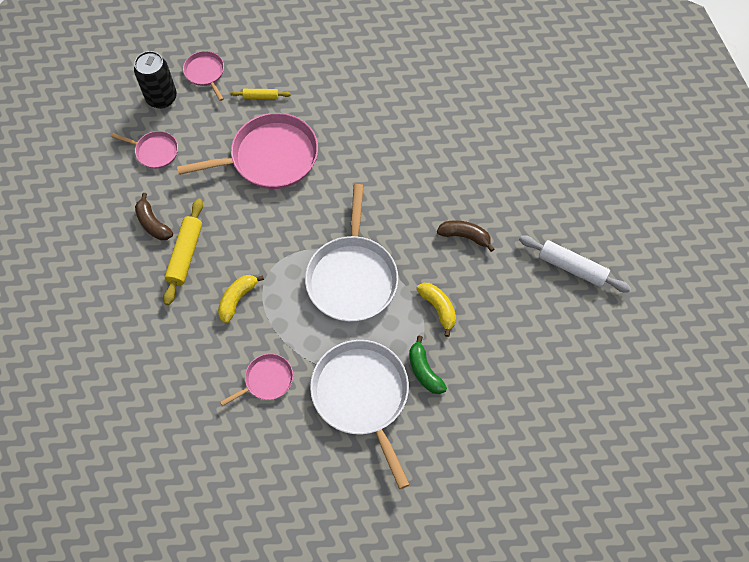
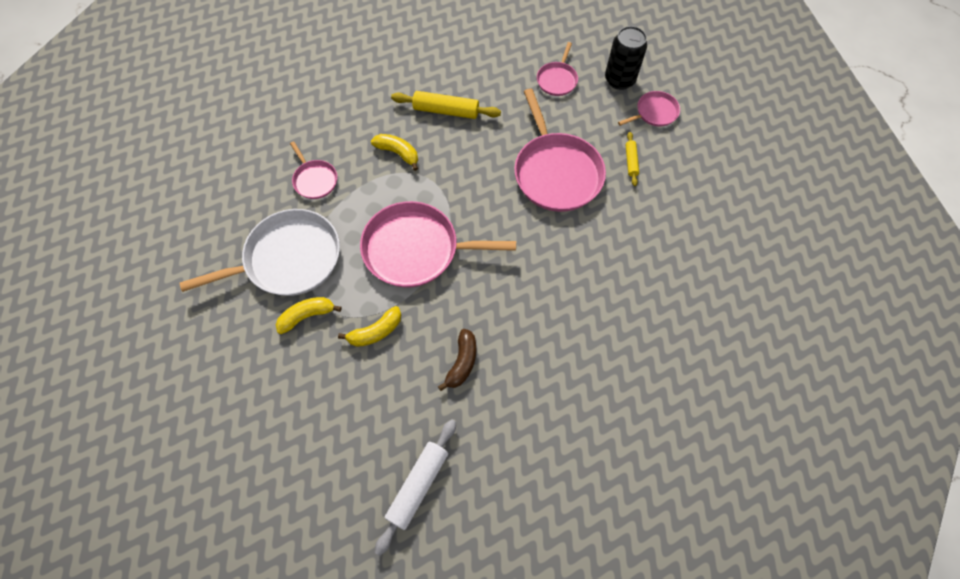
camera: 90 degrees right, 0 degrees up
brown banana [135,193,173,240] -> none
white pan [305,184,398,322] -> pink pan [360,201,516,288]
green banana [409,336,447,394] -> yellow banana [276,297,342,334]

